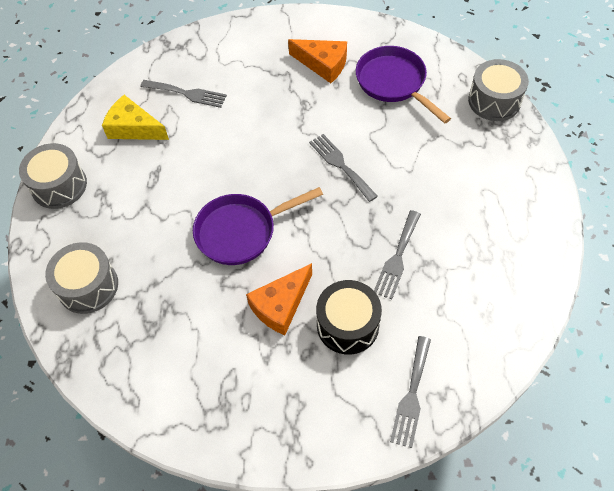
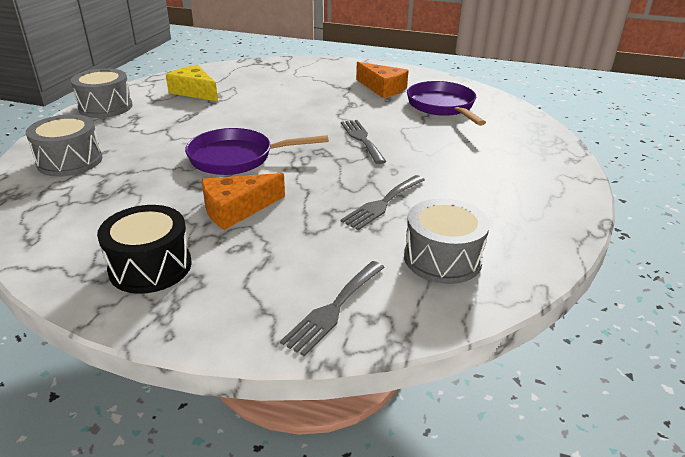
camera: 15 degrees right, 25 degrees down
grey fork [140,80,227,108] -> none
black drum [316,280,382,355] -> black drum moved to [97,205,192,294]
grey drum [468,59,529,121] -> grey drum moved to [404,198,490,284]

